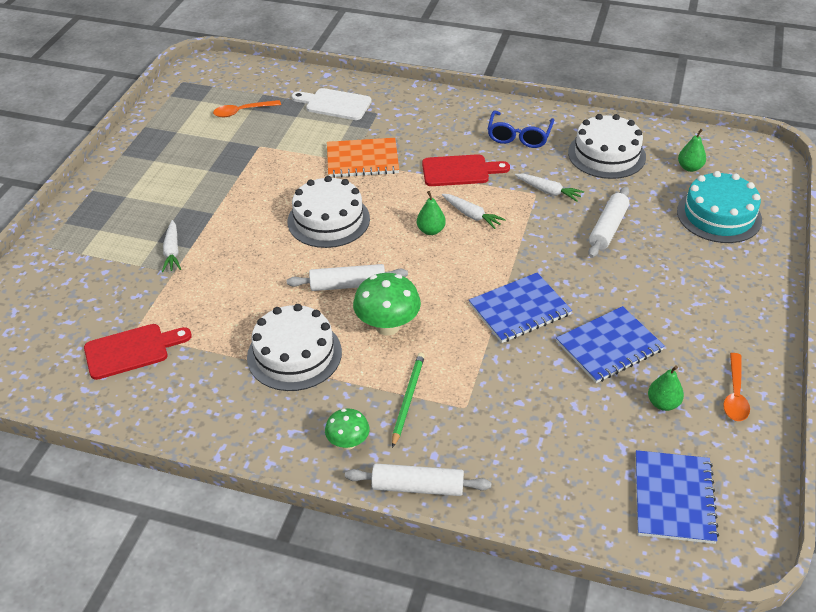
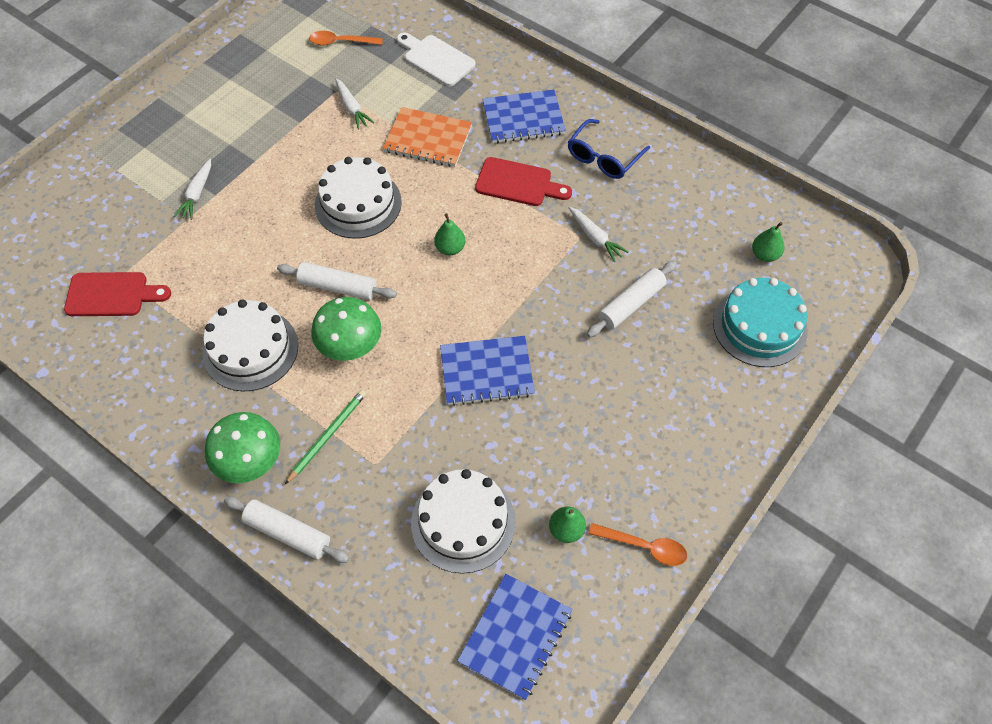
camera: 20 degrees right, 15 degrees up
green mushroom [325,409,370,450] -> green mushroom [205,412,280,483], size x1.67
white carrot [442,194,506,229] -> white carrot moved to [335,78,374,130]
blue notebook [556,306,665,383] -> blue notebook moved to [482,89,566,143]
white cake [568,114,646,179] -> white cake moved to [411,469,516,574]
orange spoon [723,353,750,421] -> orange spoon turned 105 degrees counterclockwise [588,523,687,566]

